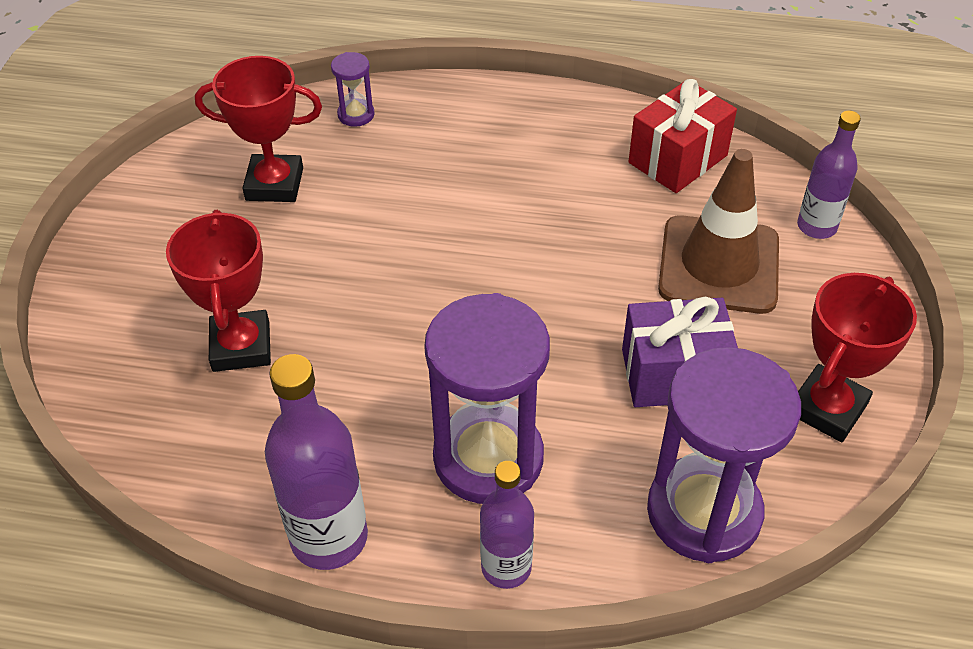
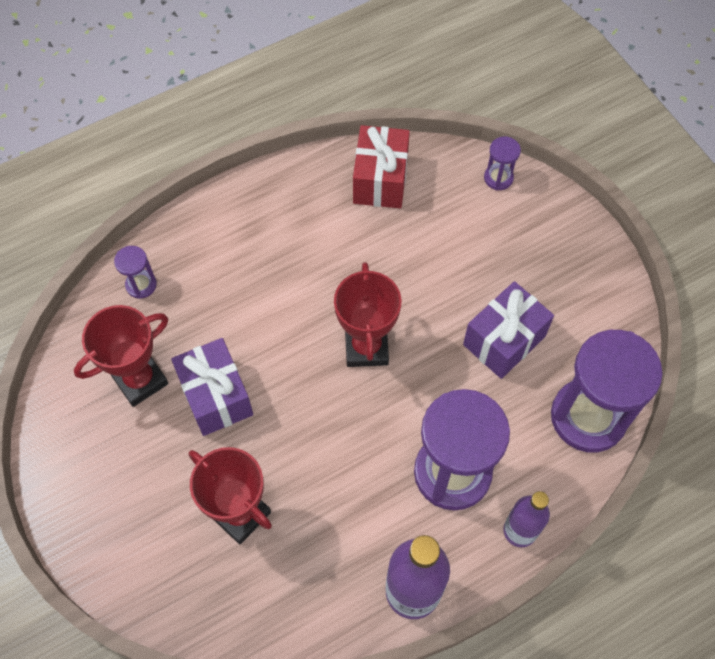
camera: 40 degrees left, 15 degrees up
brown traffic cone [658,149,779,314] -> none
purple bottle [797,111,861,239] -> purple hourglass [484,136,521,190]
red trophy [798,273,917,442] -> red trophy moved to [334,262,402,367]
none -> purple gift [171,338,253,436]

